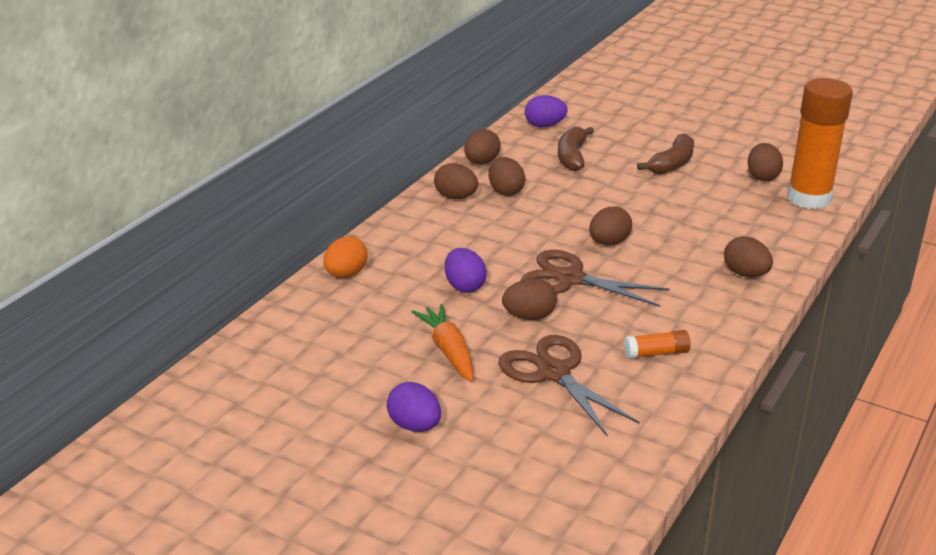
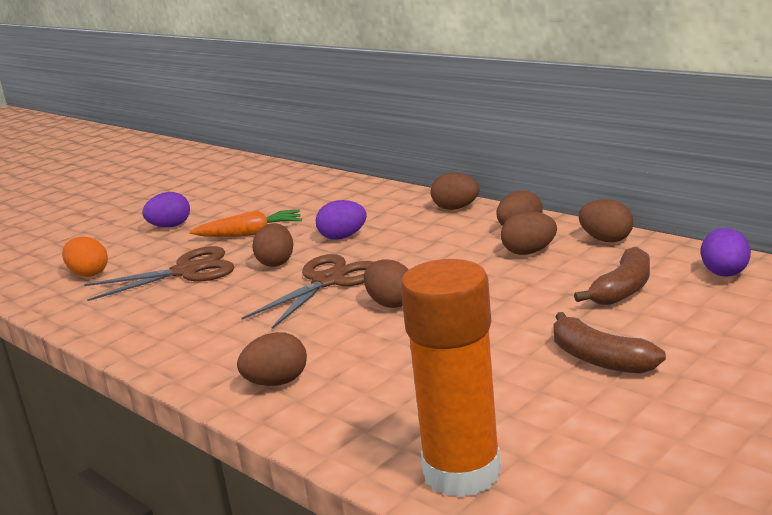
camera: 105 degrees right, 10 degrees down
orange egg [323,236,368,278] -> orange egg moved to [62,237,108,277]
brown banana [558,127,594,171] -> brown banana turned 105 degrees clockwise [574,247,650,305]
orange glue stick [624,330,690,359] -> none
brown egg [747,143,783,181] -> brown egg moved to [431,173,480,210]

